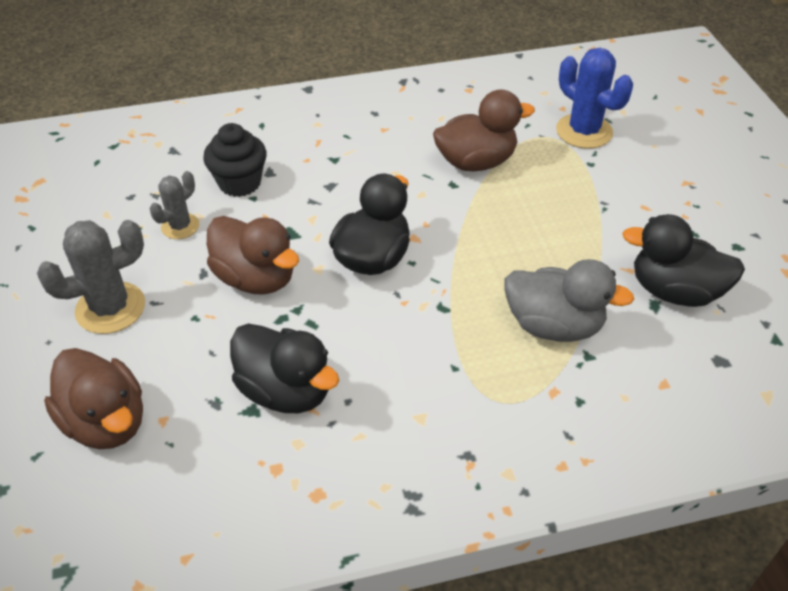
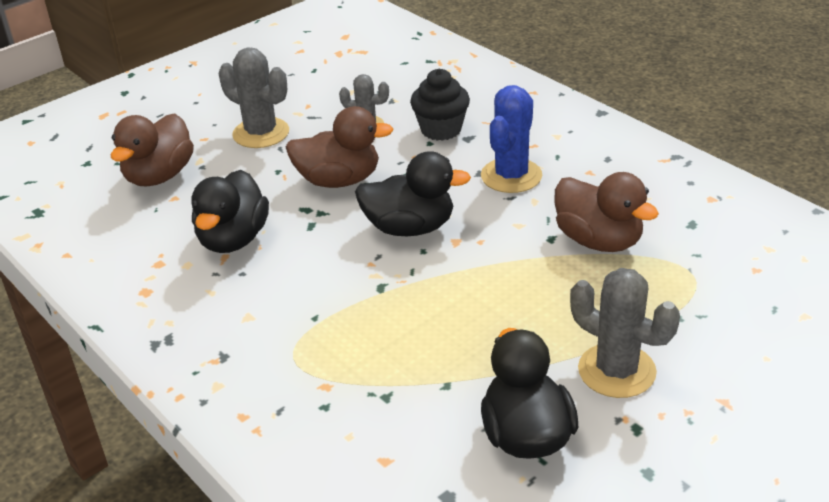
camera: 65 degrees right, 10 degrees down
brown duck [207,216,299,295] -> brown duck turned 105 degrees counterclockwise [286,106,394,188]
grey duck [504,259,634,342] -> none
blue cactus [556,48,633,149] -> blue cactus moved to [481,85,542,193]
none -> grey cactus [570,268,680,398]

